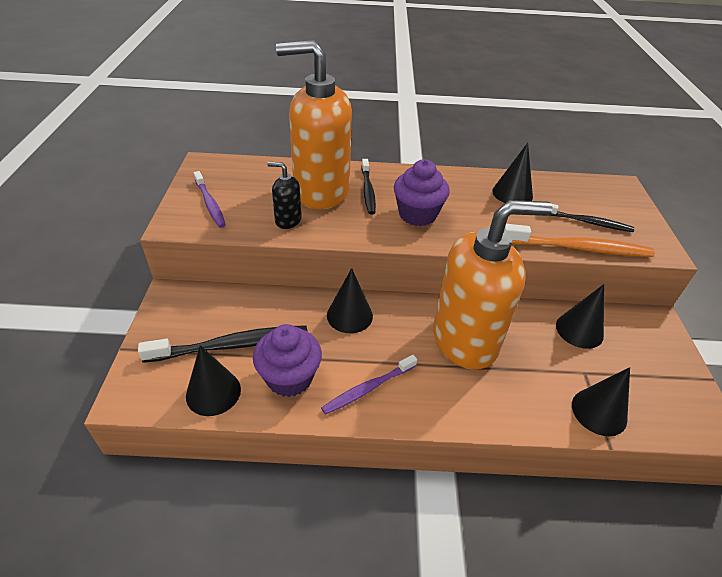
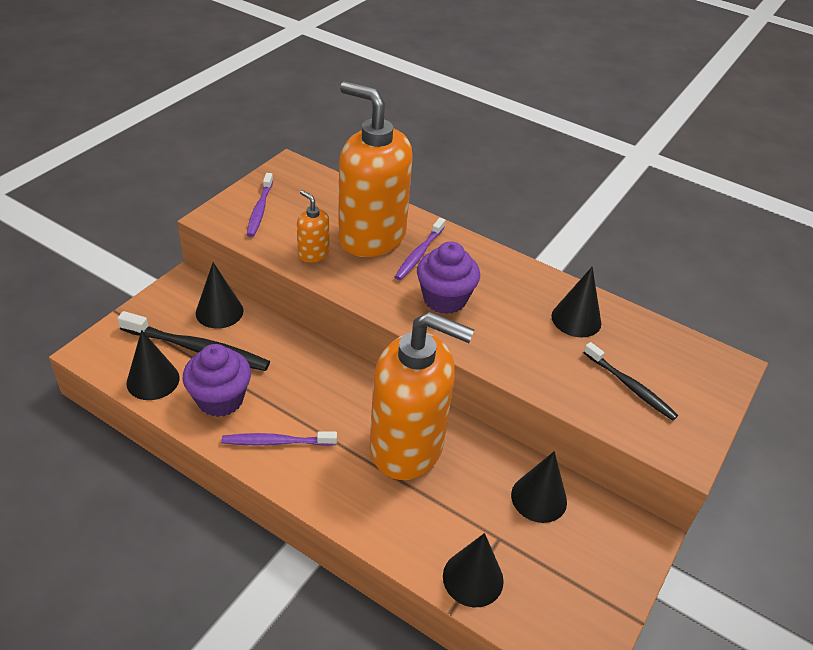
camera: 30 degrees right, 0 degrees up
black soap dispenser [267,162,301,229] -> orange soap dispenser [297,190,329,262]
black cone [327,268,373,333] -> black cone moved to [196,262,243,328]
black toothbrush [361,159,376,214] -> purple toothbrush [395,218,445,280]
orange toothbrush [504,224,655,257] -> none

